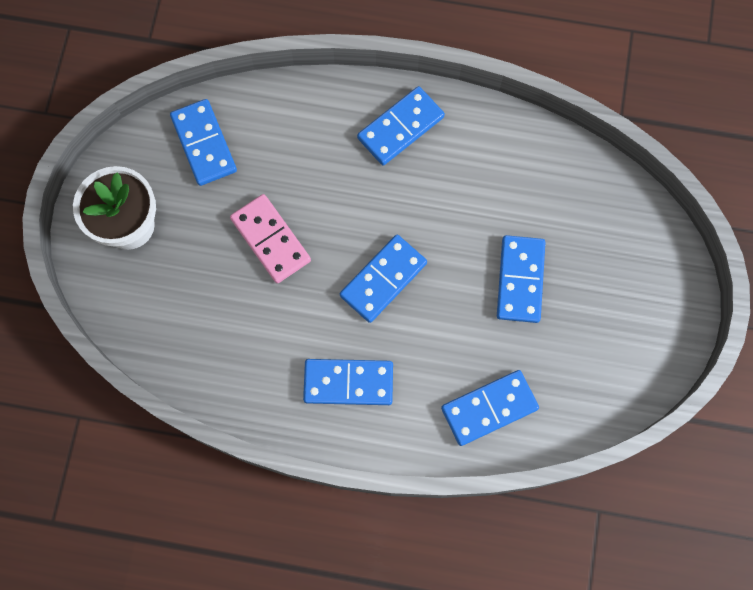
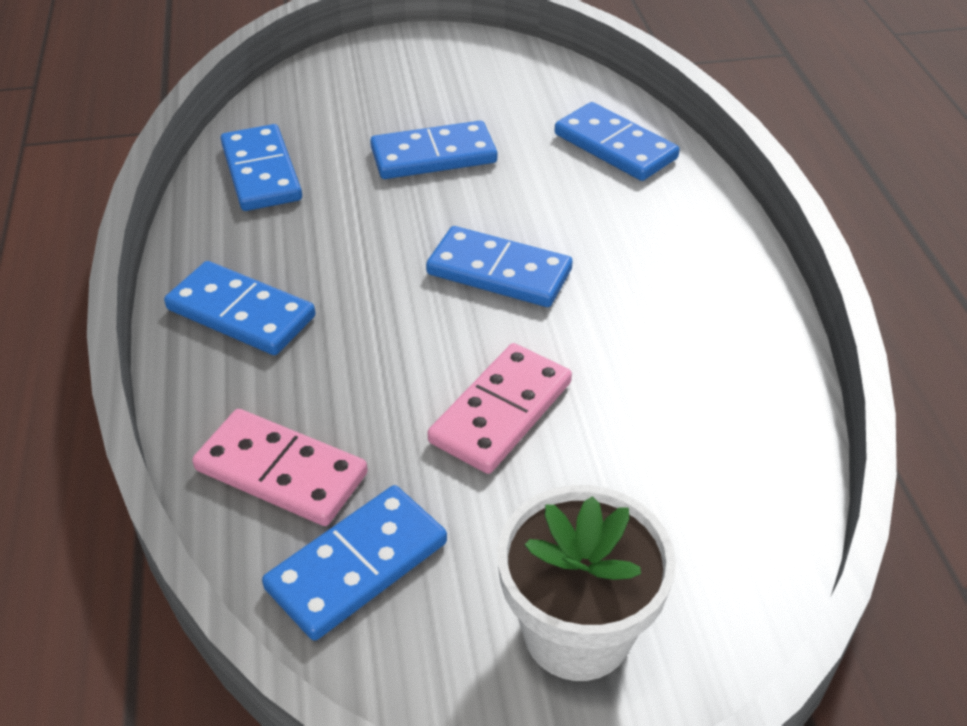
camera: 110 degrees left, 30 degrees down
blue domino [303,359,393,405] -> blue domino moved to [221,124,302,211]
none -> pink domino [192,409,368,526]

